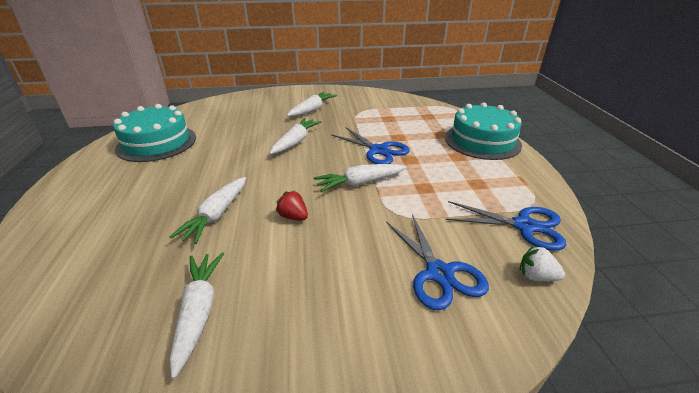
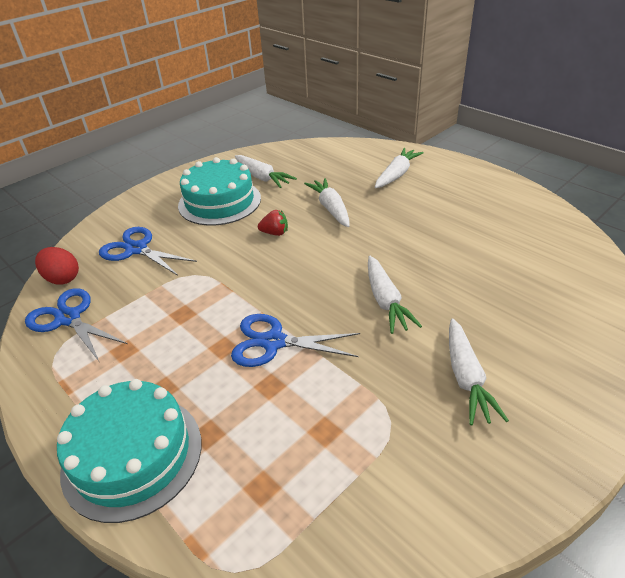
camera: 145 degrees right, 5 degrees up
turquoise cake [113,104,196,162] -> turquoise cake moved to [178,157,261,226]
white carrot [314,164,406,192] -> white carrot moved to [375,148,423,188]
blue scissors [445,201,566,251] -> blue scissors turned 60 degrees clockwise [25,288,128,361]
white strawberry [520,245,565,281] -> red egg [35,247,79,285]

